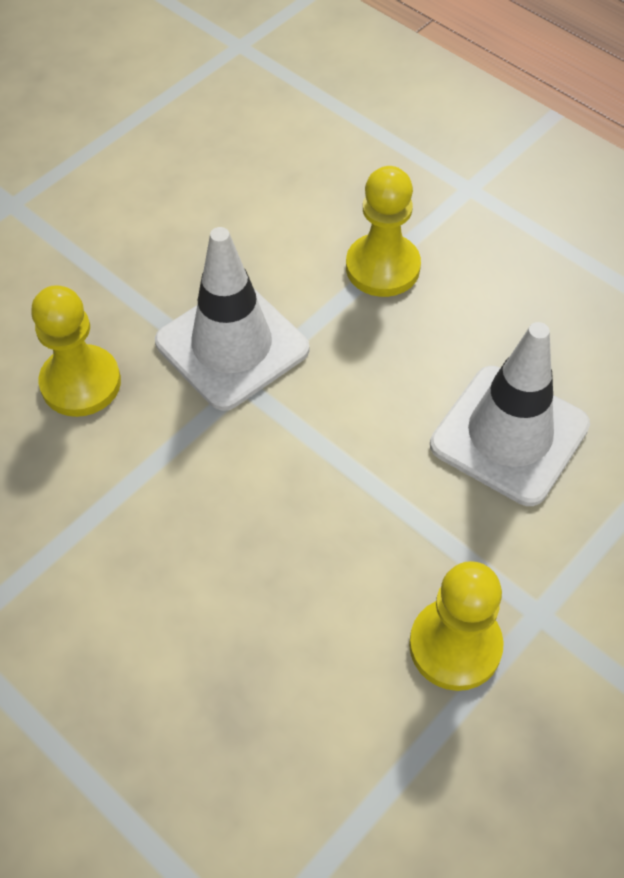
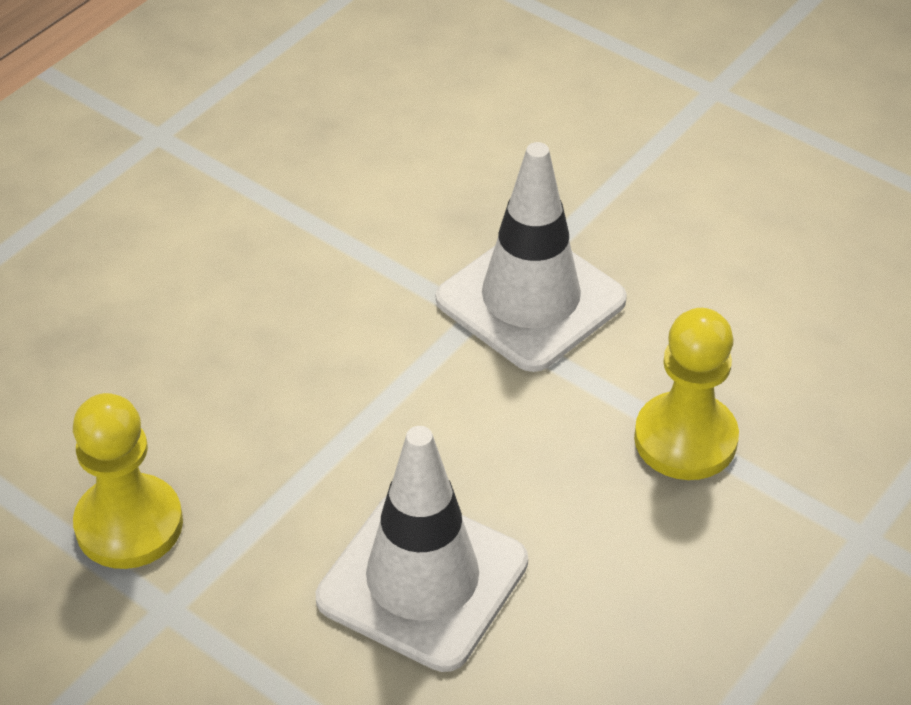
camera: 85 degrees right, 10 degrees down
yellow pawn [31,285,121,417] -> none

